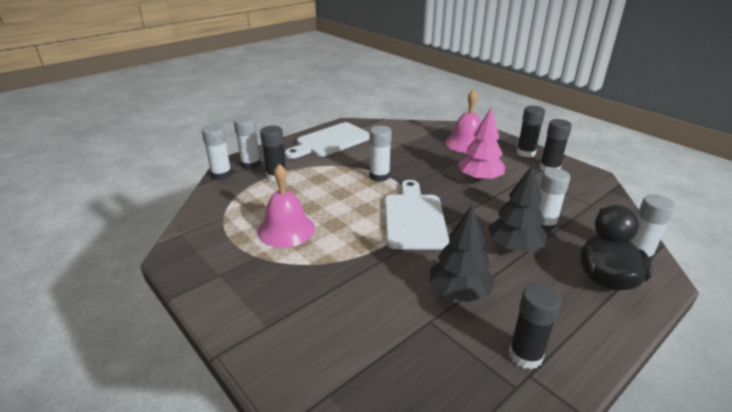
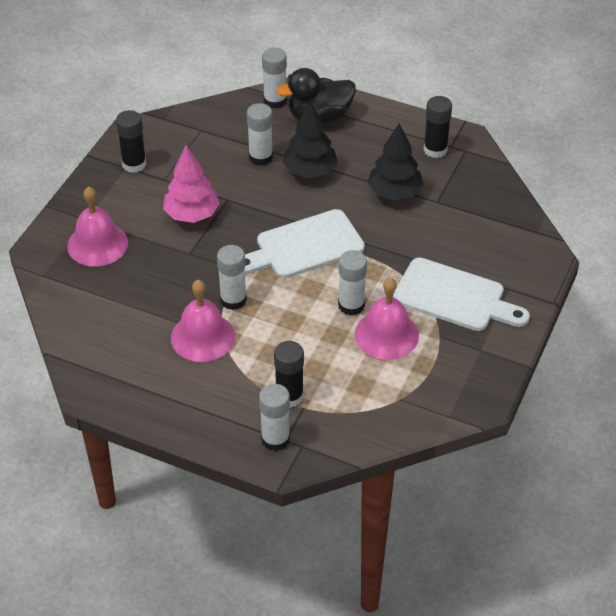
camera: 115 degrees left, 15 degrees up
white glue stick [202,124,232,180] -> white glue stick moved to [338,250,367,316]
white cutting board [285,122,370,159] -> white cutting board moved to [393,258,530,331]
black glue stick [517,106,545,157] -> none
none -> pink bell [171,280,235,362]

